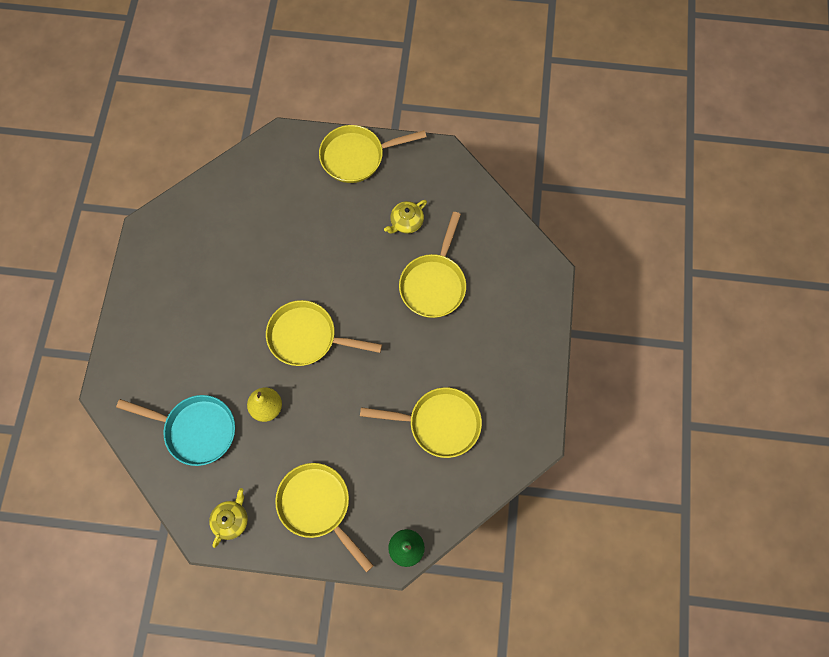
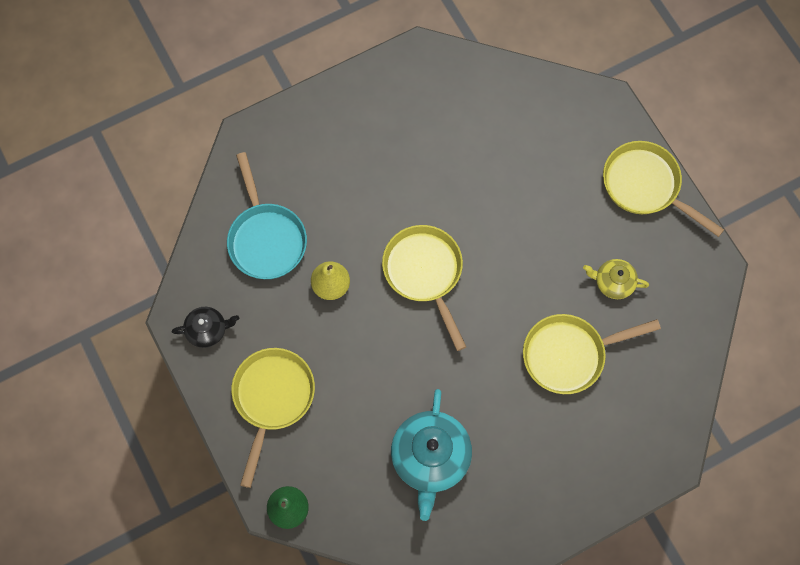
camera: 55 degrees right, 0 degrees up
yellow teapot [209,488,248,548] -> black teapot [172,307,239,348]
yellow pan [360,387,482,458] -> turquoise teapot [391,389,472,521]

